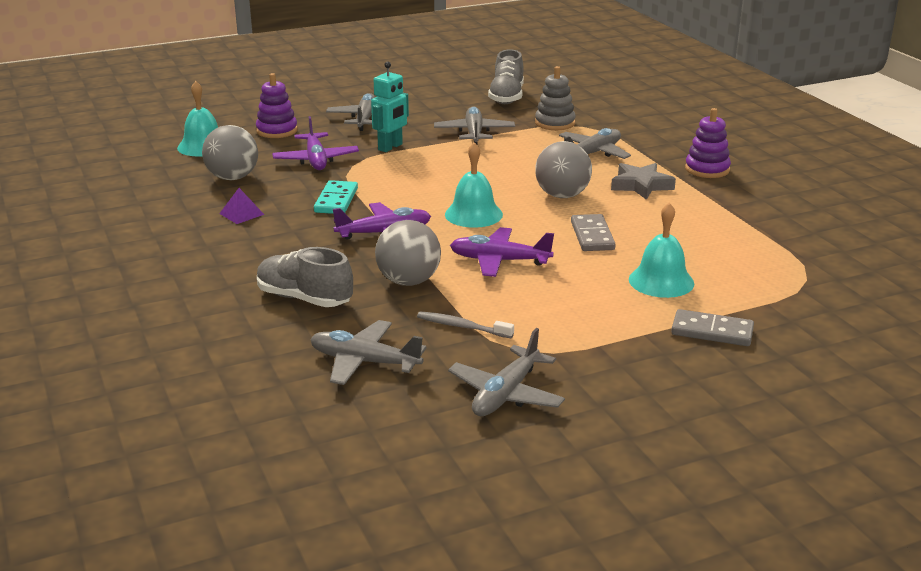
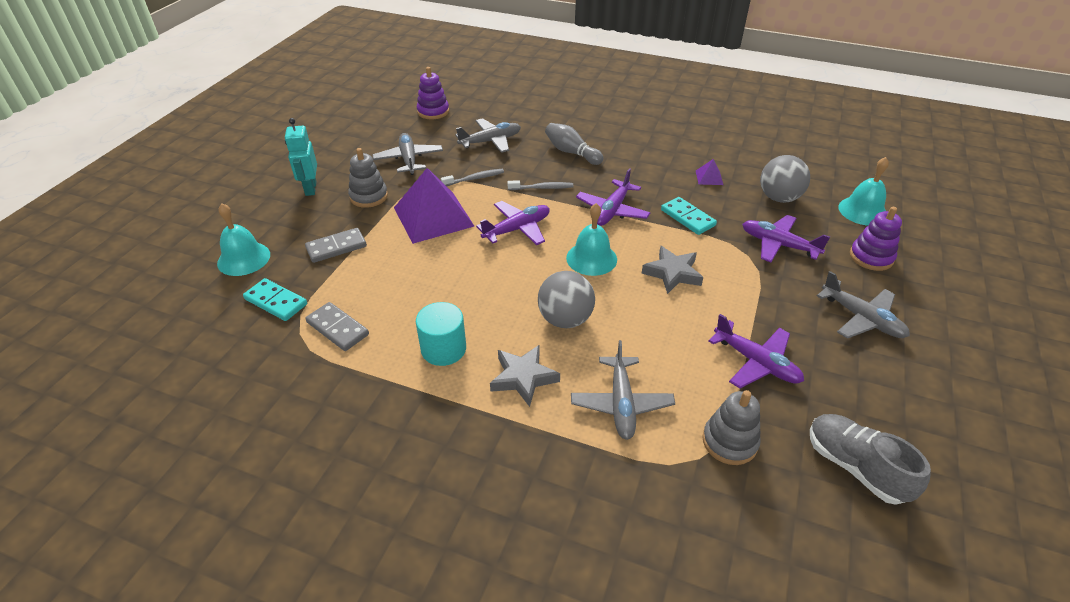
camera: 135 degrees right, 15 degrees up
grey shoe [257,247,353,307] -> grey bowling pin [545,123,604,165]
turquoise robot [371,61,409,152] -> turquoise robot moved to [285,118,317,196]
grey ball [375,220,441,286] -> grey toothbrush [507,180,573,190]
grey plane [434,106,515,144] -> purple plane [708,314,804,388]
grey domino [571,214,615,251] -> grey domino moved to [305,302,369,351]
turquoise bell [629,203,694,298] -> turquoise bell moved to [217,203,270,276]
purple stacking toy [685,108,731,178] -> purple stacking toy moved to [417,67,449,120]
none -> turquoise domino [243,278,307,321]
none -> grey stacking toy [348,148,388,208]
none -> purple pyramid [394,168,475,244]
none -> turquoise cylinder [416,302,466,366]
none -> grey star [641,246,704,294]

